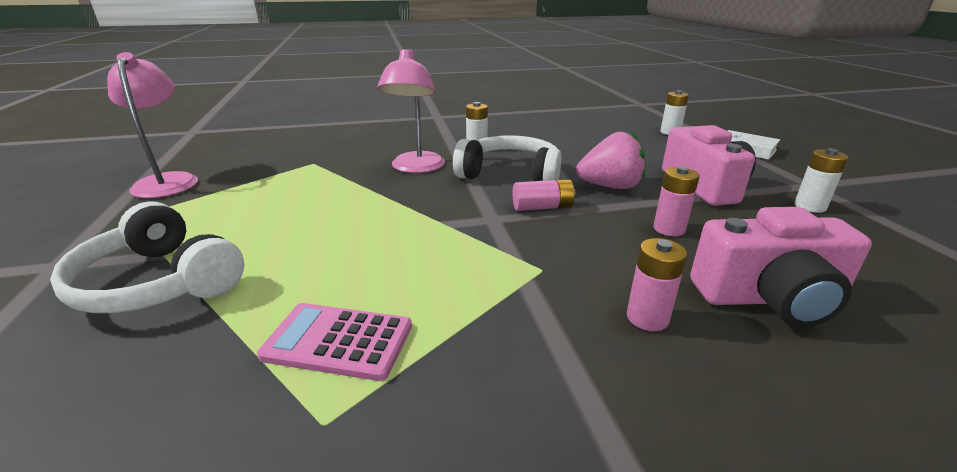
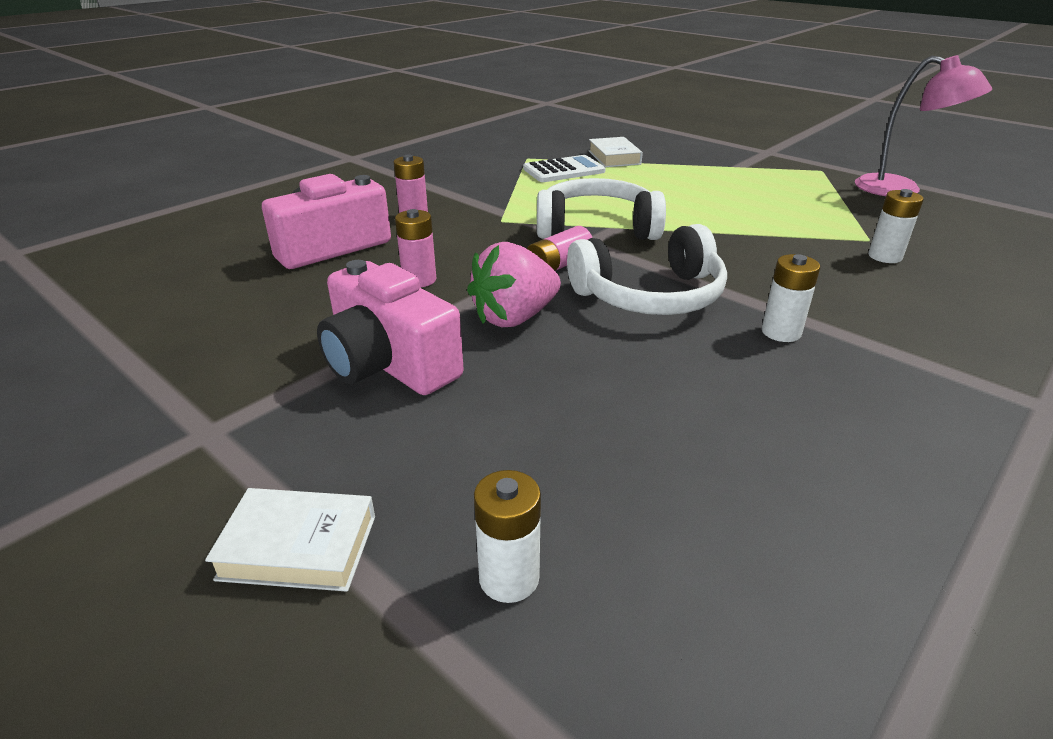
camera: 145 degrees right, 5 degrees up
white headphones [50,202,244,313] -> white headphones moved to [537,178,666,240]
pink calculator [257,303,412,381] -> white calculator [523,155,606,182]
pink lamp [377,49,445,173] -> none
white battery [794,148,848,213] -> white battery moved to [868,189,923,263]
none -> white book [589,137,643,167]

